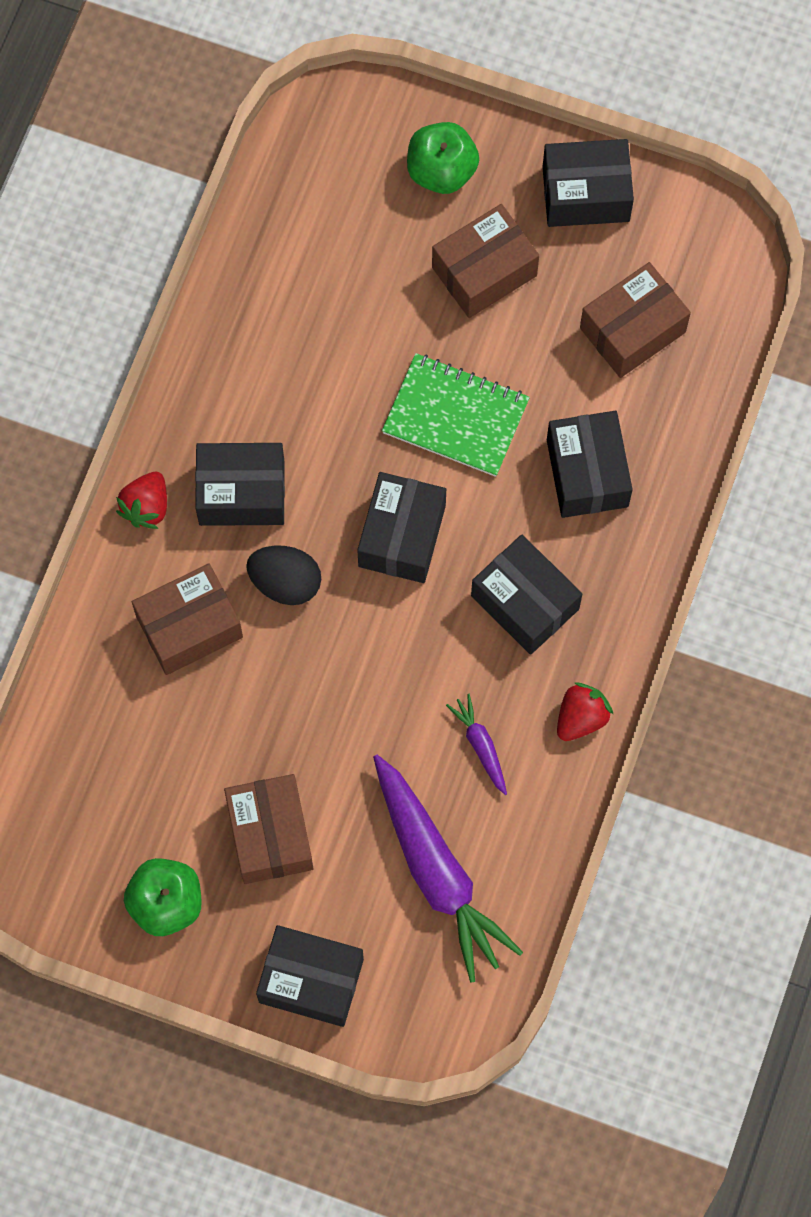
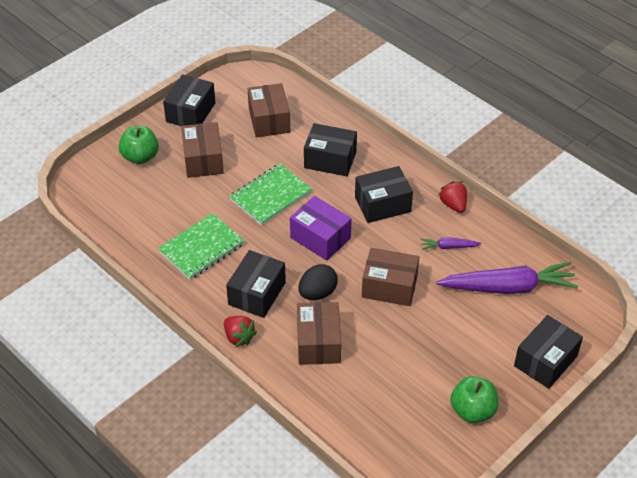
camera: 65 degrees left, 25 degrees down
brown box [224,774,313,884] -> brown box moved to [362,248,419,306]
black box [357,472,446,583] -> purple box [290,196,352,261]
none -> green notebook [158,213,245,280]

